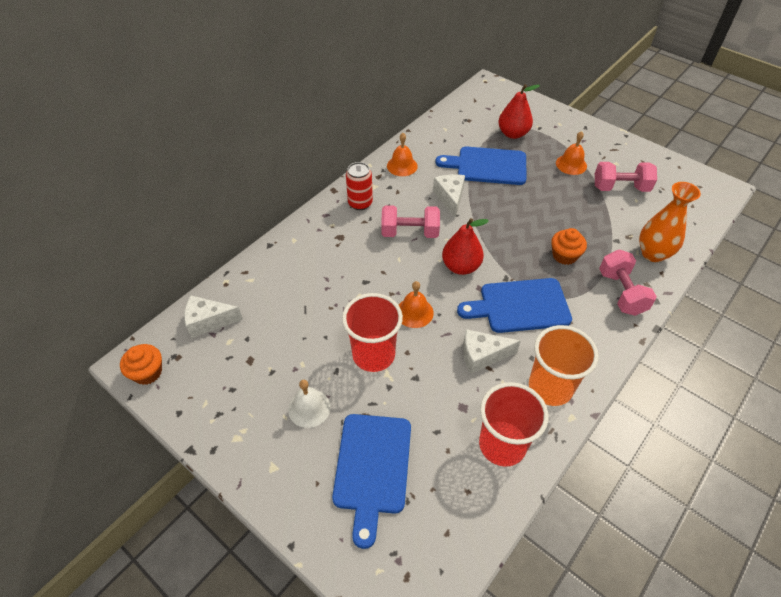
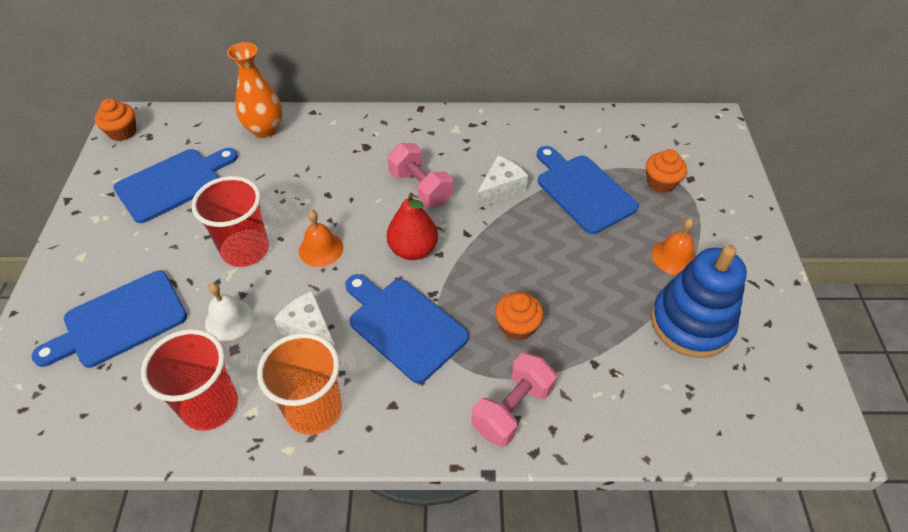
camera: 50 degrees right, 0 degrees up
white cheese [184,295,243,338] -> none
white bell [288,380,331,428] -> white bell moved to [205,283,254,341]
red can [346,162,373,210] -> none
orange bell [387,133,418,176] -> none
red pear [498,84,540,139] -> orange cupcake [646,149,687,193]
pink dumbbell [595,162,657,192] -> blue stacking toy [651,245,747,358]
orange vase [639,182,701,262] -> orange vase moved to [227,42,282,138]
none -> blue cutting board [113,148,238,223]

